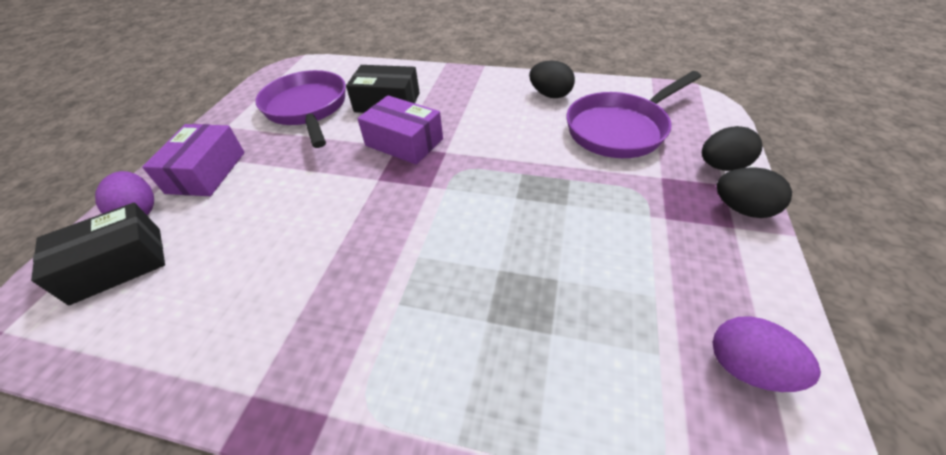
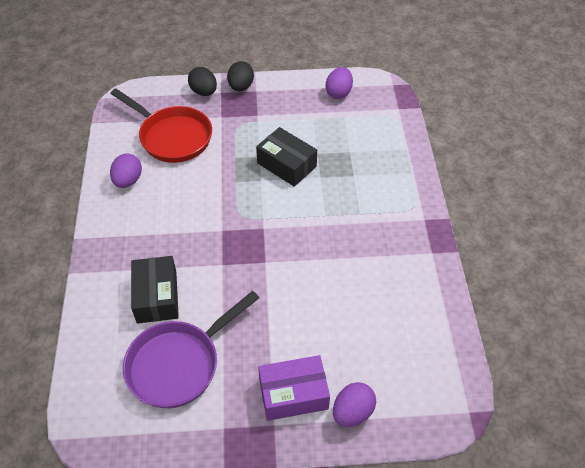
camera: 110 degrees left, 5 degrees up
black box [31,203,165,305] -> black box moved to [256,127,317,187]
purple box [357,95,443,165] -> none
black egg [529,61,575,98] -> purple egg [110,153,142,188]
purple pan [566,71,701,158] -> red pan [111,89,212,163]

